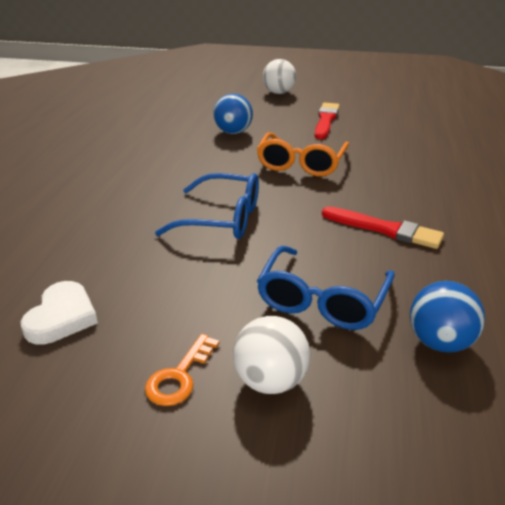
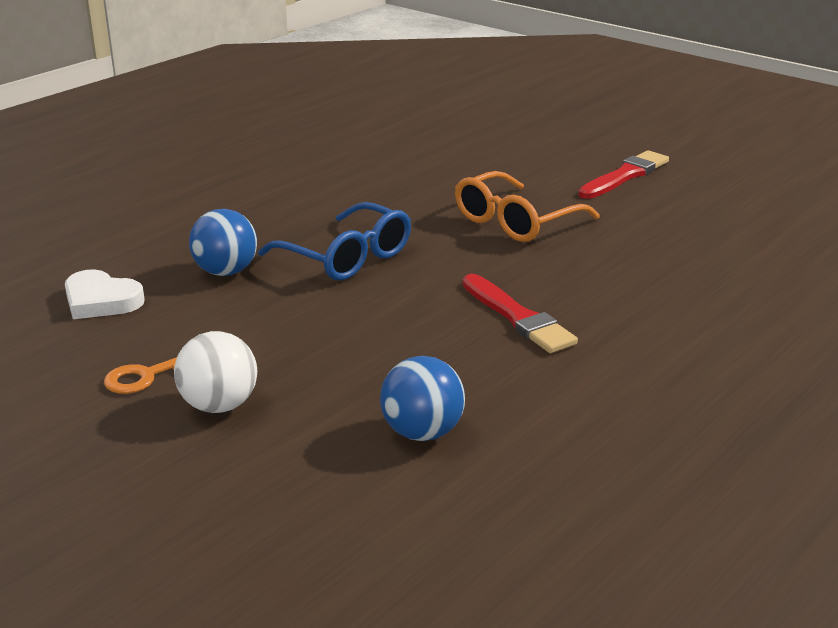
camera: 30 degrees right, 5 degrees down
white heart [20,281,98,345] -> white heart turned 75 degrees clockwise [65,269,145,319]
blue ball [213,94,253,134] -> blue ball moved to [189,209,257,276]
blue glasses [257,246,395,330] -> none
white ball [263,59,296,94] -> none

